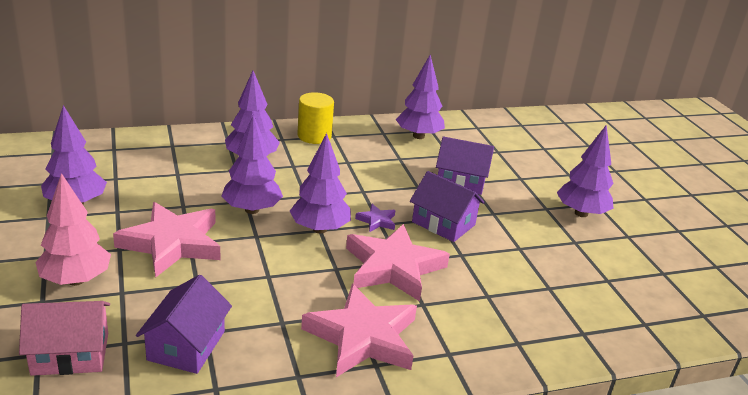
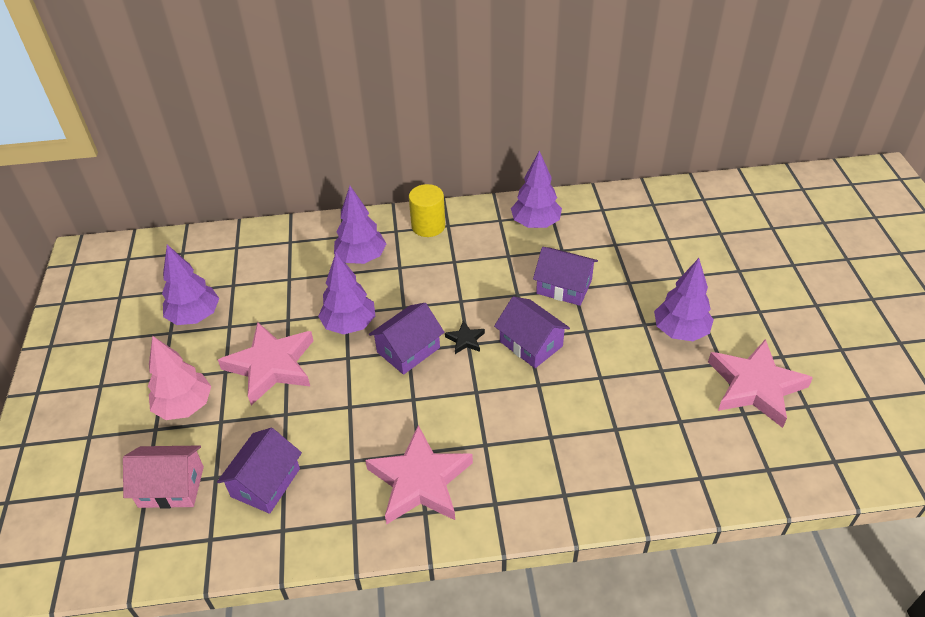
camera: 15 degrees right, 15 degrees up
purple tree [290,133,351,234] -> purple house [369,303,445,375]
pink star [346,224,450,301] -> pink star moved to [708,339,813,428]
purple star [355,204,396,232] -> black star [445,321,485,354]

